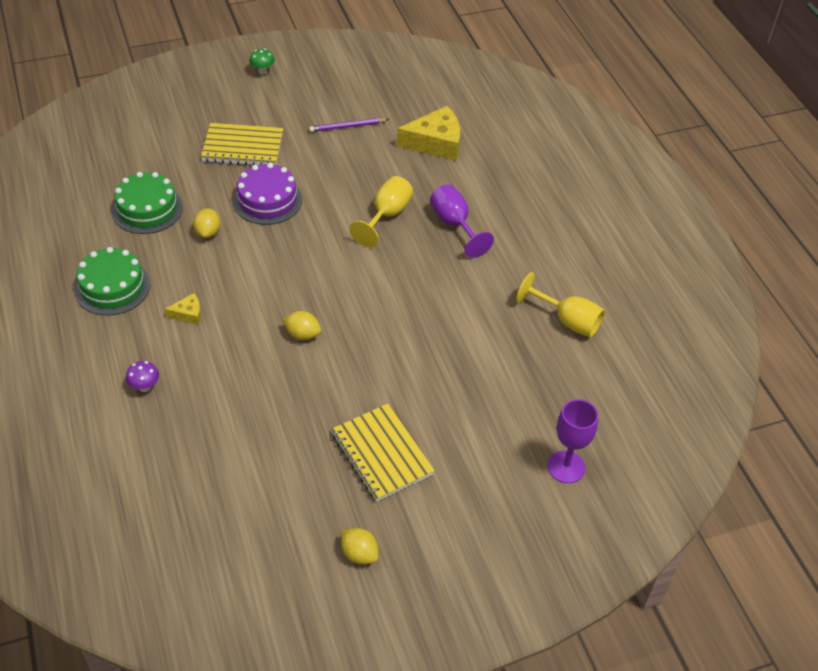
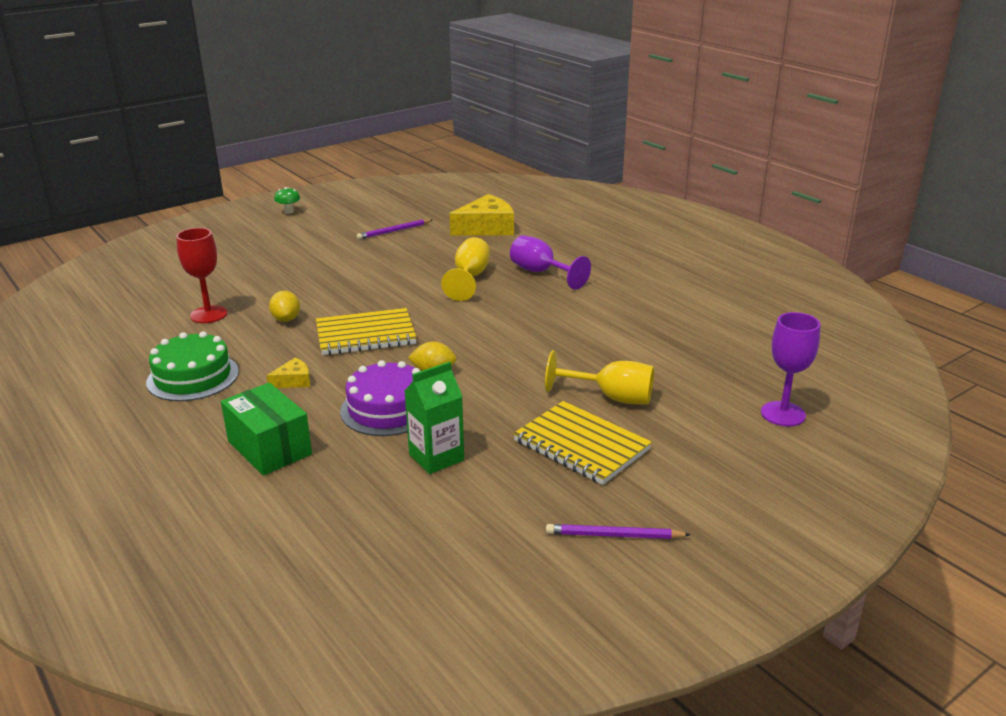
camera: 15 degrees left, 20 degrees down
green cake [112,172,183,234] -> red goblet [176,228,227,323]
purple mushroom [126,361,159,392] -> green box [221,383,312,476]
yellow notebook [201,123,283,165] -> yellow notebook moved to [316,308,417,355]
purple cake [233,163,302,225] -> purple cake moved to [340,360,420,436]
yellow lemon [341,528,379,564] -> purple pencil [546,524,691,539]
yellow goblet [516,272,605,338] -> yellow goblet moved to [545,350,654,405]
none -> green carton [405,362,464,474]

